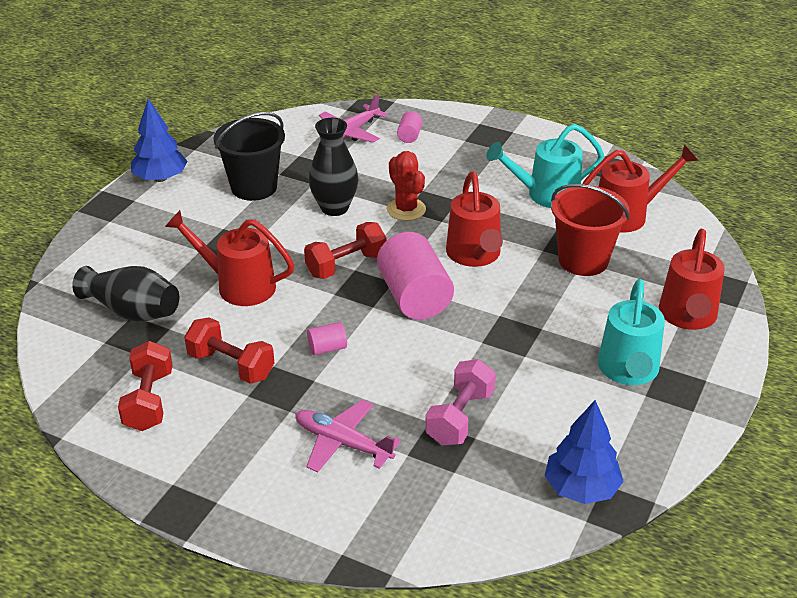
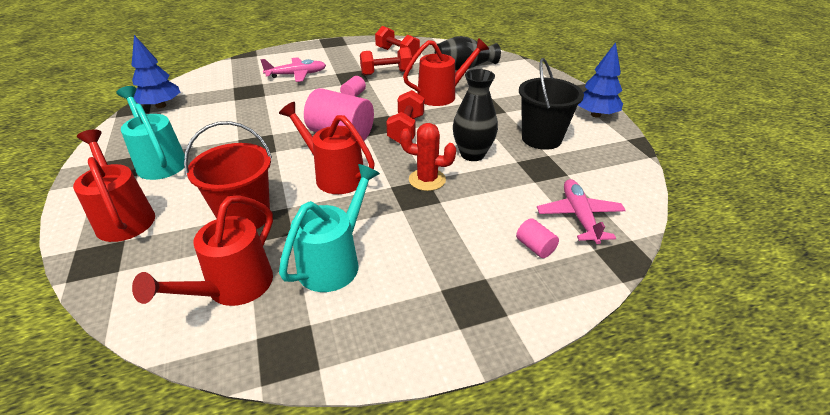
camera: 135 degrees right, 0 degrees up
pink dumbbell [425,359,496,445] -> none

